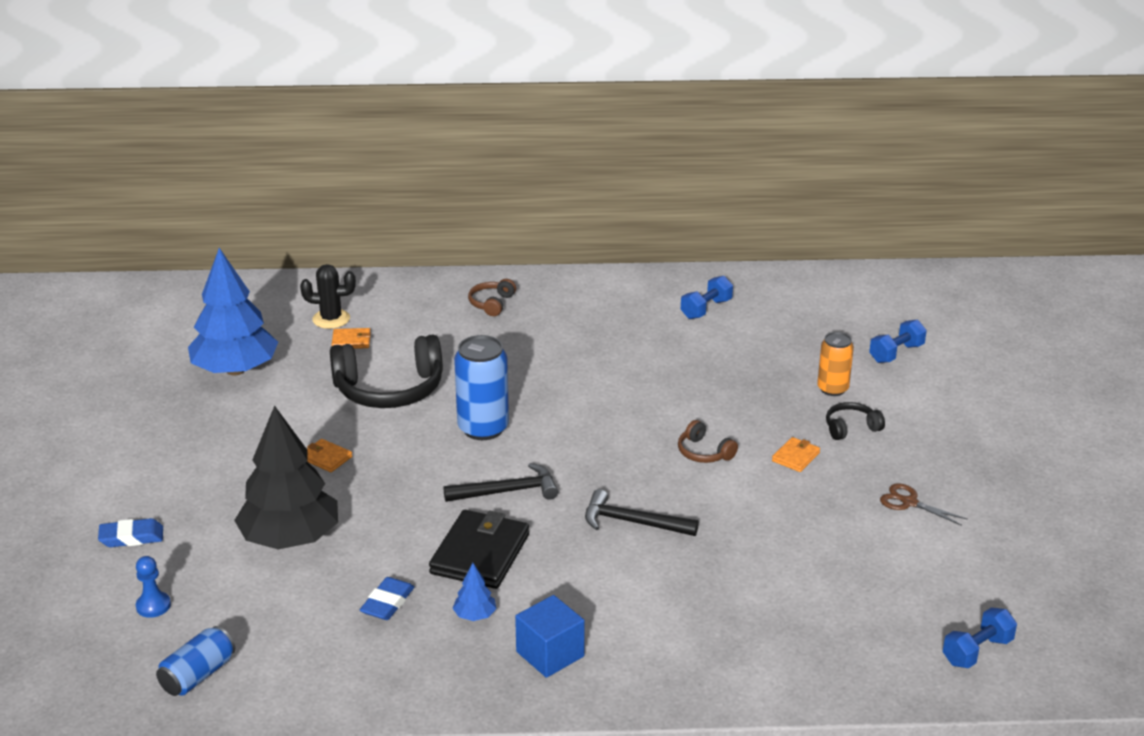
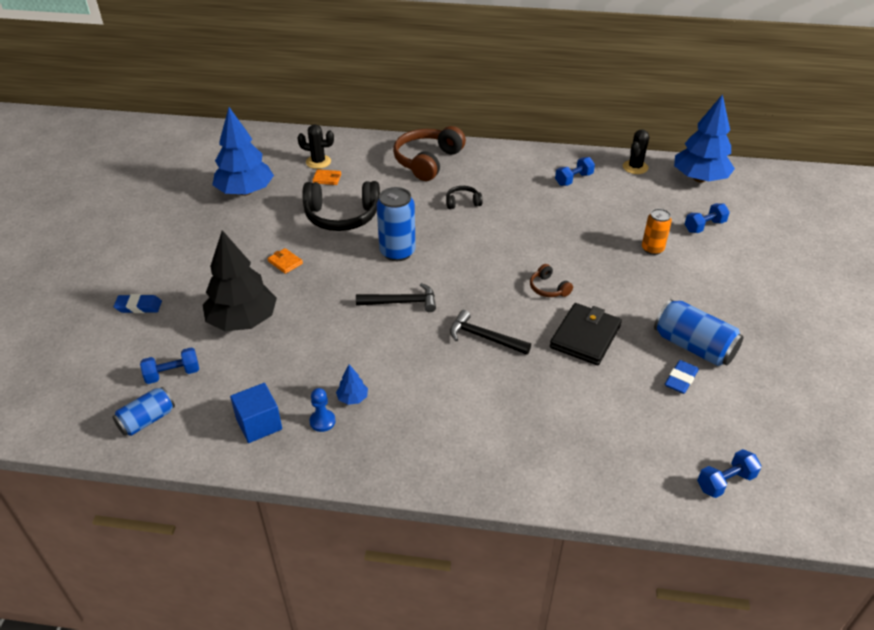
camera: 10 degrees right, 10 degrees up
blue pawn [136,556,171,618] -> blue pawn moved to [309,388,336,432]
blue eraser [360,577,414,620] -> blue eraser moved to [665,360,699,394]
black wallet [429,510,529,589] -> black wallet moved to [550,303,622,365]
brown headphones [468,279,516,316] -> brown headphones [393,126,466,181], size x2.12
blue cube [515,595,585,678] -> blue cube moved to [230,383,282,443]
orange wallet [772,437,820,472] -> none
black headphones [826,402,885,440] -> black headphones moved to [446,186,483,209]
brown scissors [880,483,968,526] -> blue can [654,299,743,366]
none -> blue dumbbell [140,347,199,384]
none -> black cactus [623,129,649,174]
none -> blue tree [674,94,735,183]

